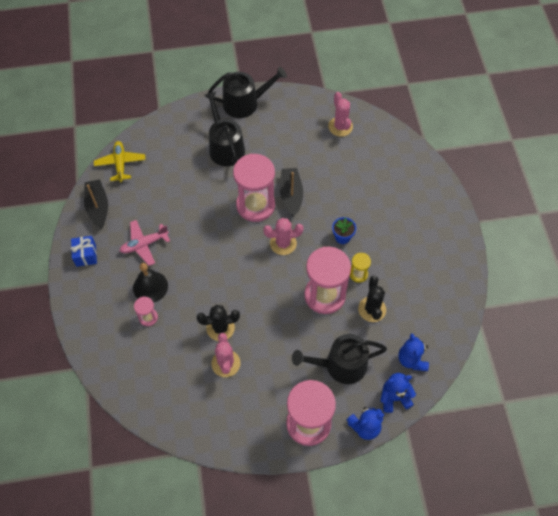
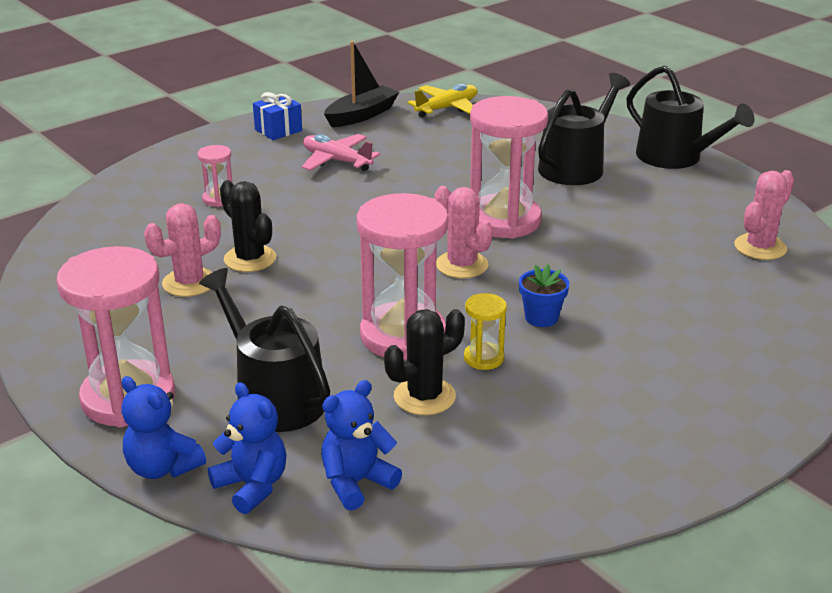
camera: 60 degrees right, 30 degrees down
black bell [133,263,168,303] -> none
black boat [280,168,303,217] -> none

